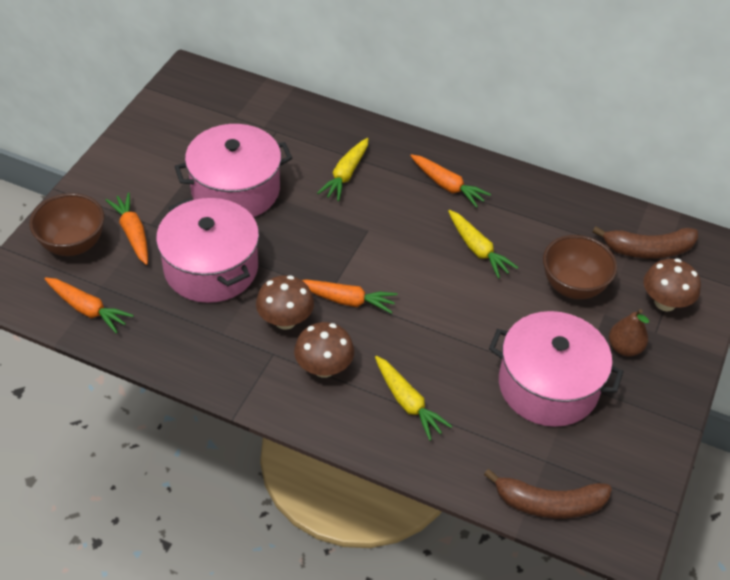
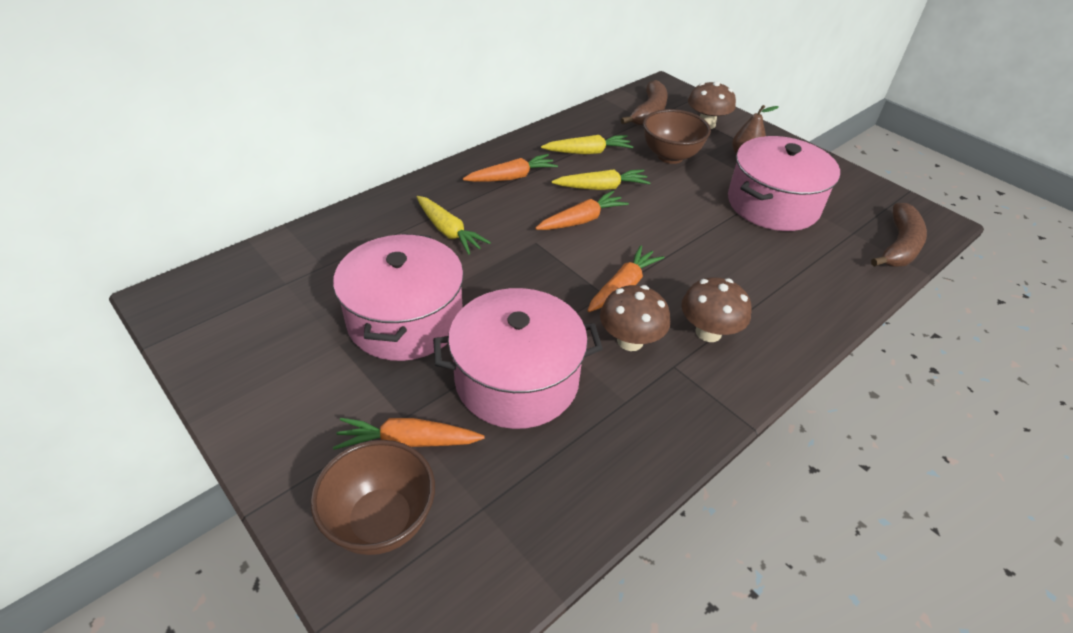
camera: 65 degrees left, 5 degrees down
orange carrot [45,277,134,334] -> orange carrot moved to [535,191,629,230]
yellow carrot [375,356,452,440] -> yellow carrot moved to [541,135,633,154]

